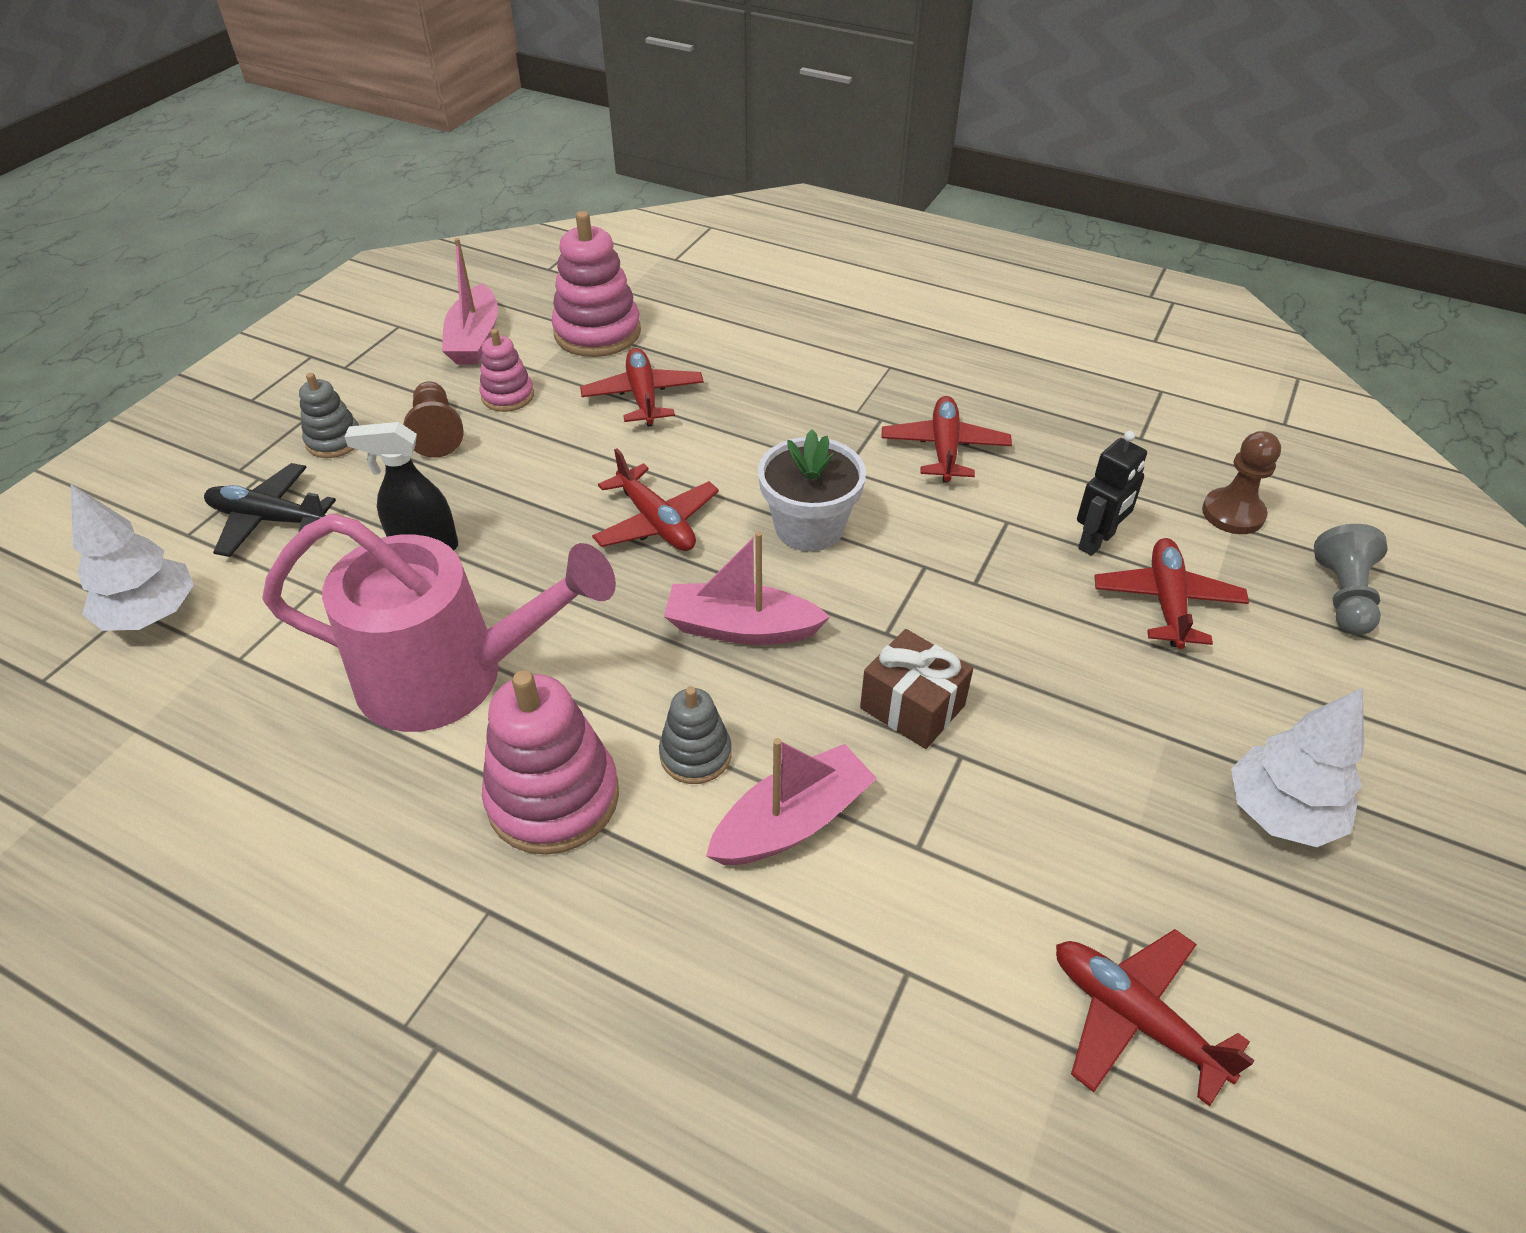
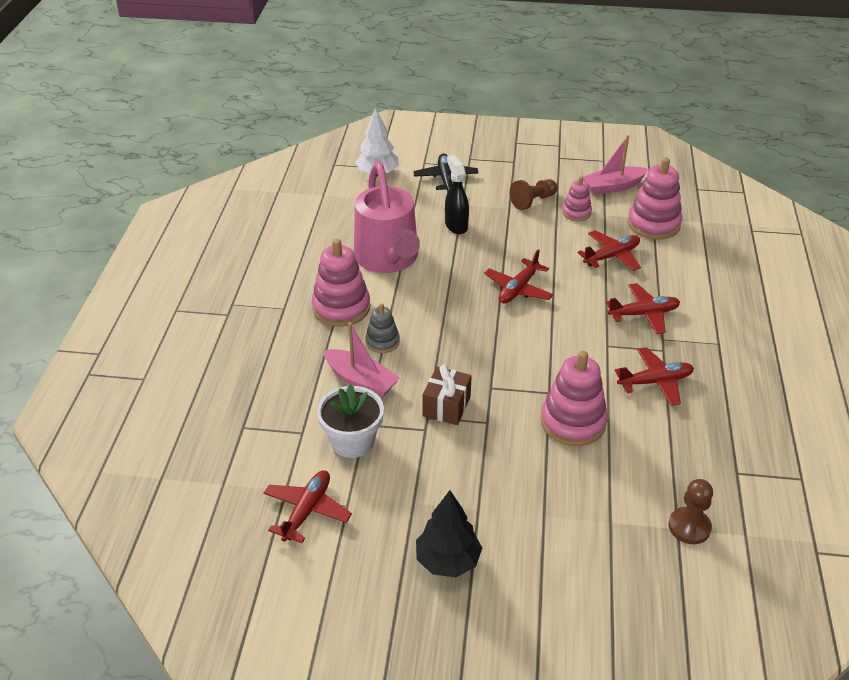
camera: 70 degrees right, 5 degrees down
grey stacking toy [299,373,359,458] -> none
pink boat [664,531,830,645] -> none
white flower pot [758,429,866,552] -> white flower pot moved to [317,384,384,458]
black robot [1077,431,1147,556] -> none
red plane [1094,538,1249,649] -> red plane moved to [606,283,680,334]
white tree [1231,688,1364,847] -> black tree [416,490,482,577]
grey pawn [1314,524,1388,635] -> none
none -> pink stacking toy [541,351,608,446]

